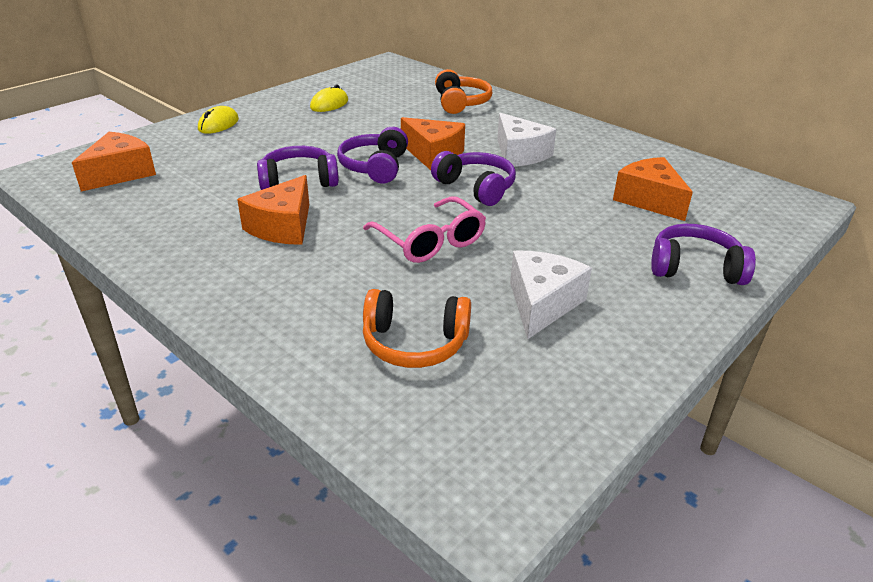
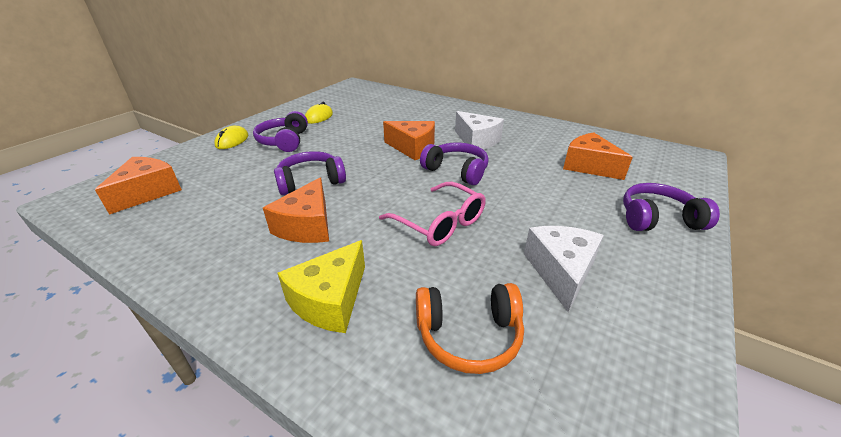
camera: 10 degrees left, 0 degrees up
purple headphones [337,127,408,184] -> purple headphones moved to [253,111,308,152]
orange headphones [435,69,492,114] -> none
none -> yellow cheese [278,240,365,333]

